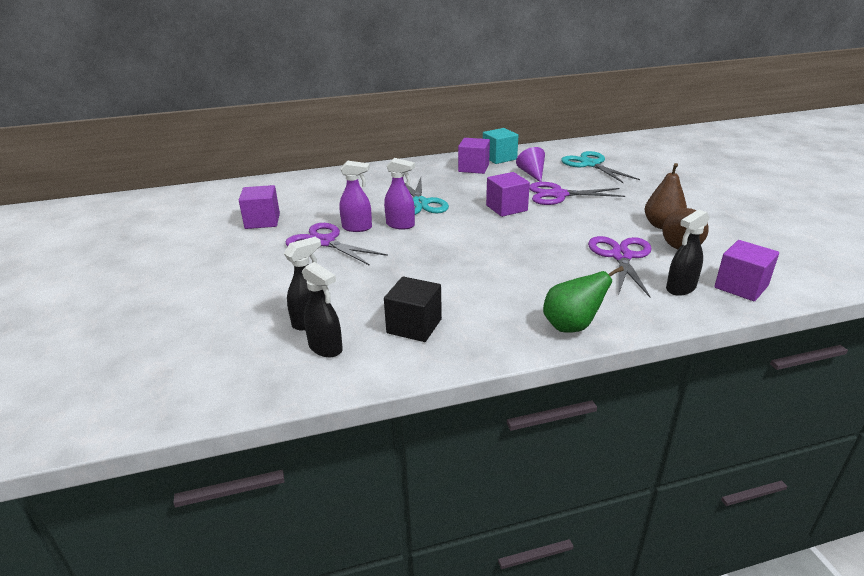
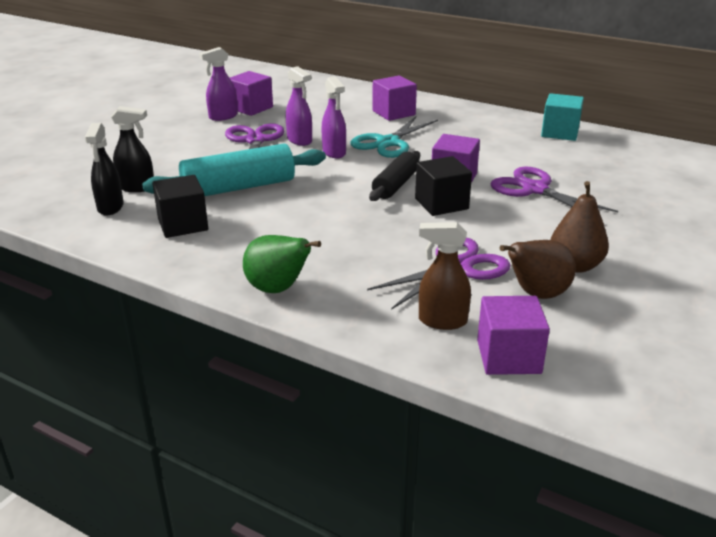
camera: 45 degrees right, 0 degrees up
purple cube [458,138,490,174] -> purple cube moved to [372,75,417,121]
purple cone [516,147,545,182] -> none
turquoise scissors [561,151,640,183] -> none
black spray bottle [666,210,710,296] -> brown spray bottle [419,222,471,330]
none -> turquoise rolling pin [142,144,326,196]
none -> purple spray bottle [199,47,238,121]
none -> black rolling pin [369,151,420,201]
none -> black cube [415,156,472,216]

